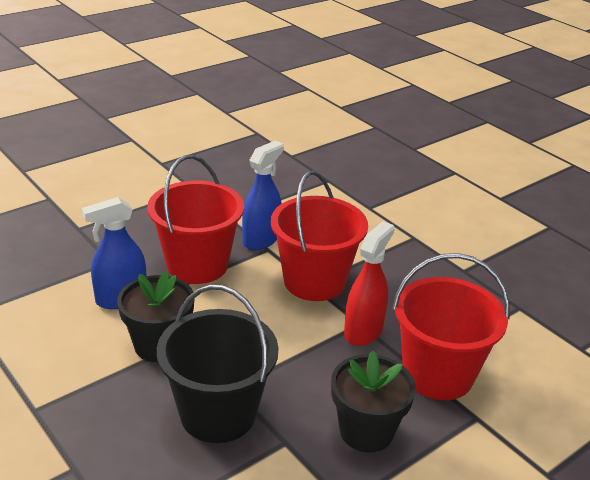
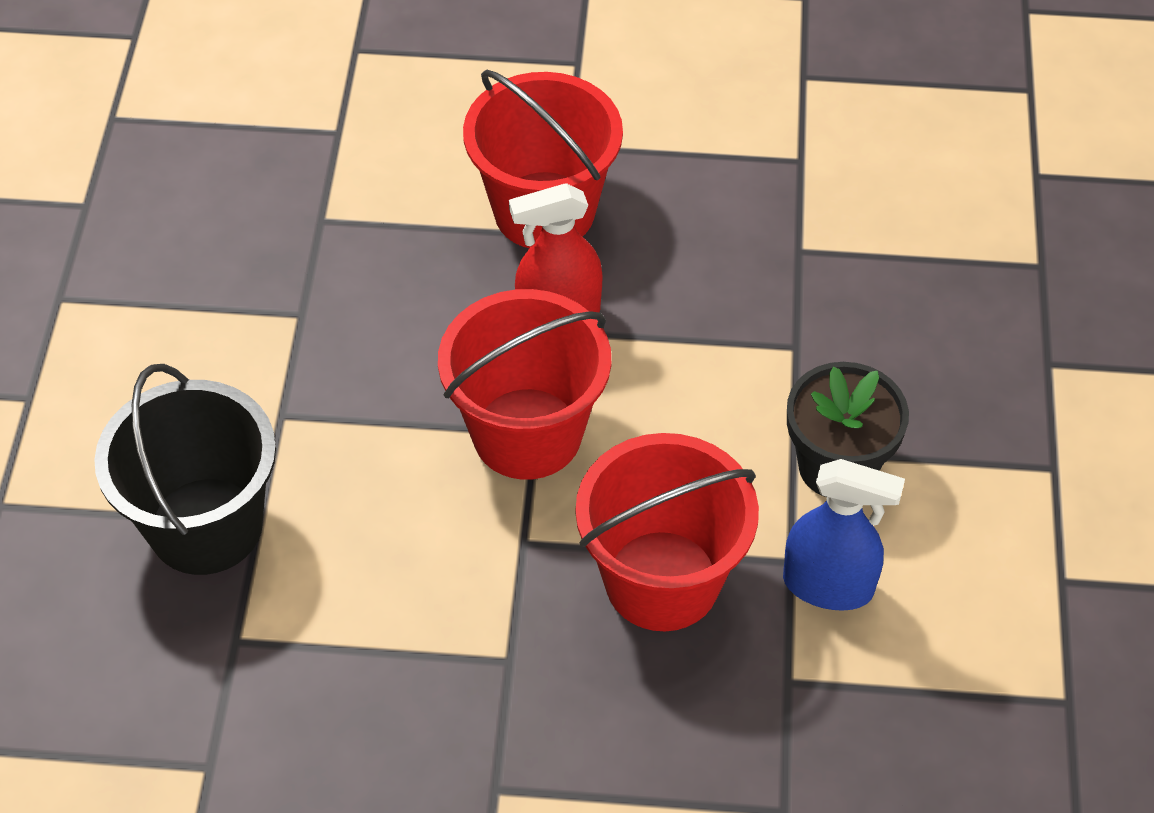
camera: 135 degrees left, 20 degrees up
black bucket [157,285,278,443] -> black bucket moved to [94,364,276,575]
blue spray bottle [242,140,284,250] -> none
black flower pot [331,350,416,453] -> none

